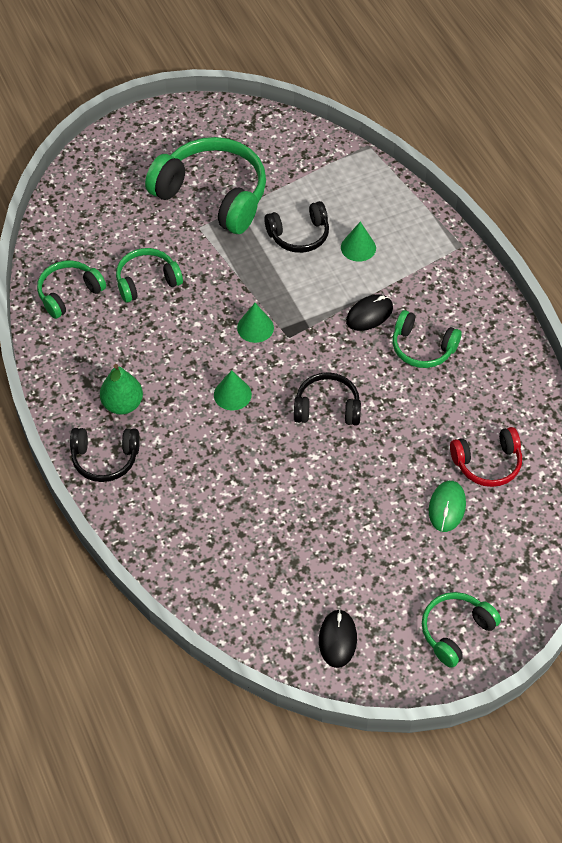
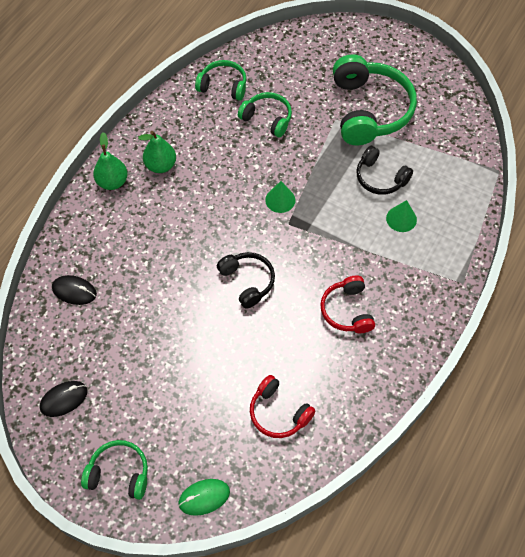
camera: 55 degrees right, 5 degrees up
black headphones [70,428,140,482] -> green pear [93,132,128,190]
green cone [214,370,252,410] -> none
black mouse [346,294,393,331] -> black mouse moved to [52,275,97,305]
green headphones [393,310,462,368] -> red headphones [320,275,375,333]
green mouse [429,481,466,532] -> green mouse moved to [178,479,230,516]

